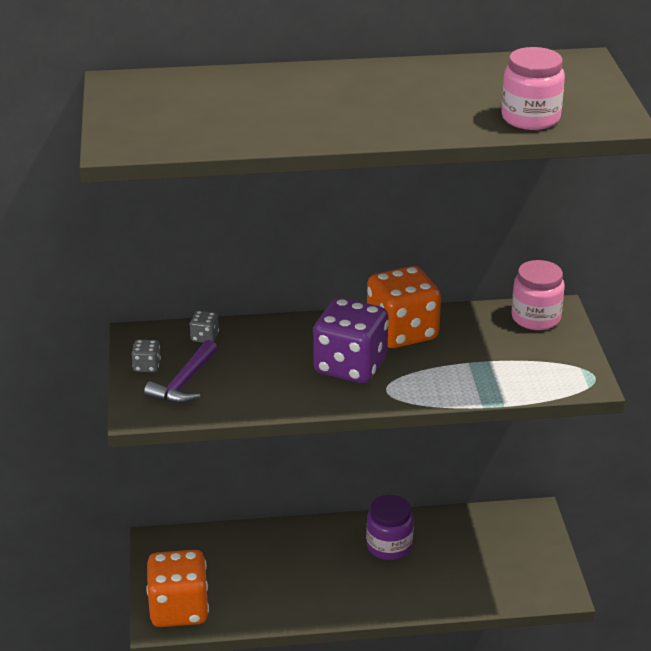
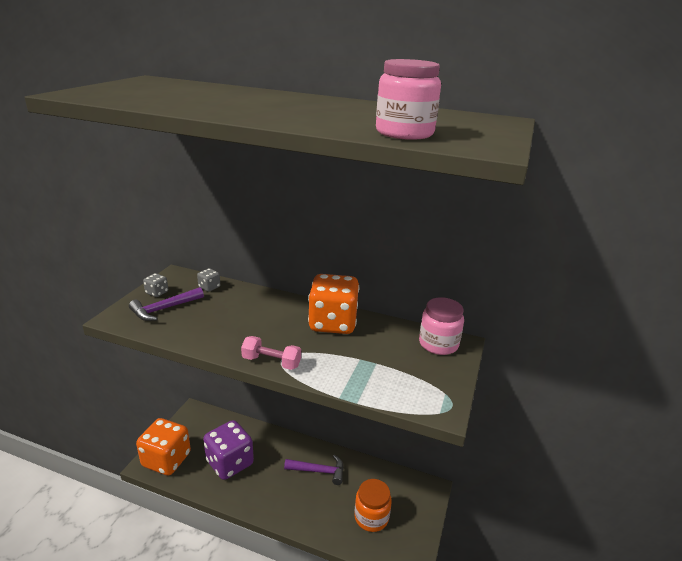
camera: 25 degrees right, 5 degrees down
purple dice [313,298,389,383] -> purple dice moved to [203,420,254,480]
purple jar [366,495,413,560] -> purple hammer [284,455,344,485]
none -> pink dumbbell [241,336,301,370]
none -> orange jar [354,479,392,532]

